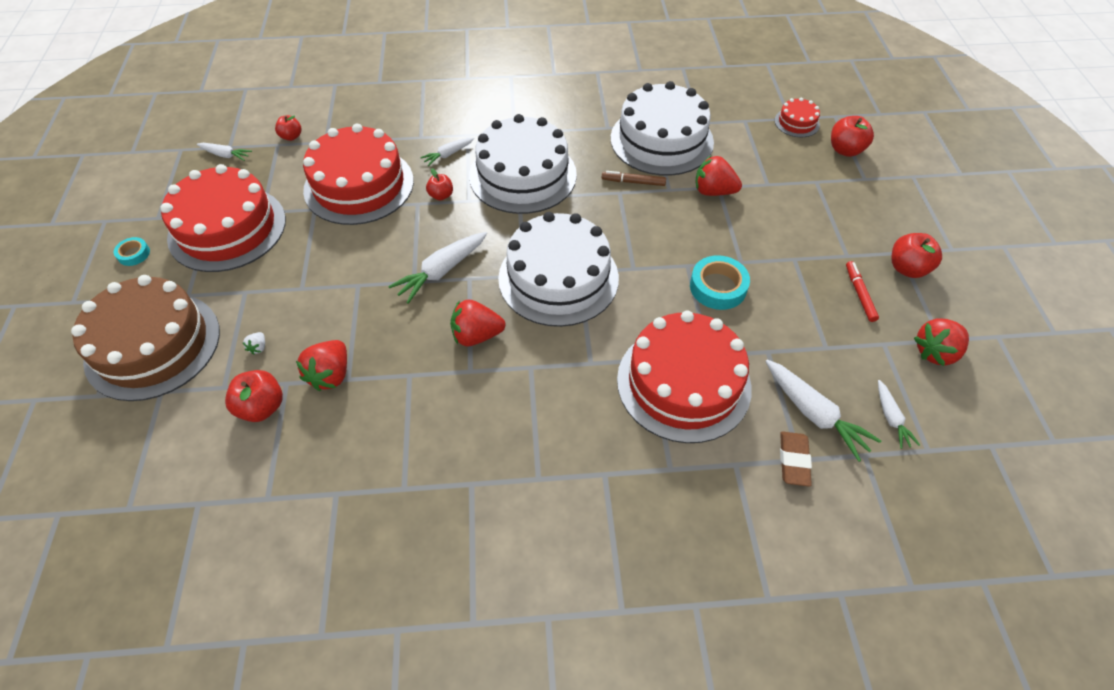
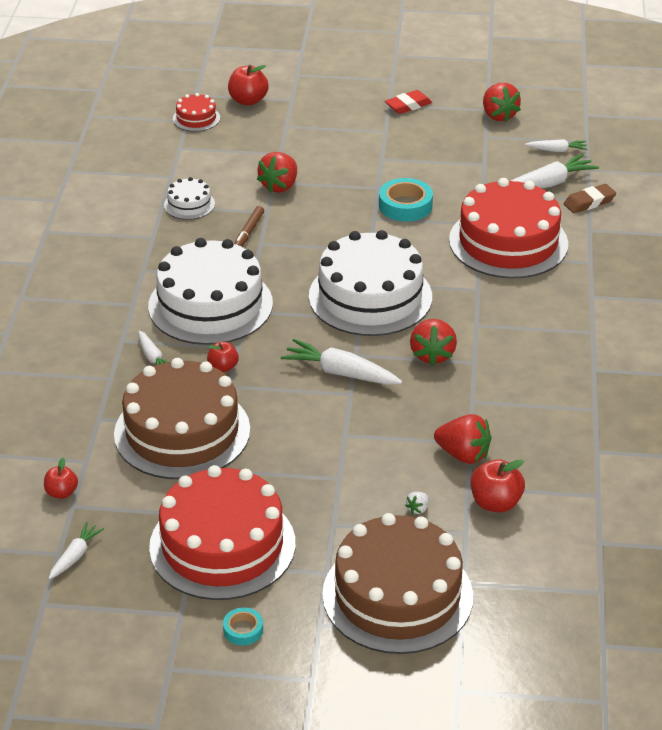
camera: 80 degrees left, 15 degrees down
white strawberry [242,332,265,355] -> white strawberry turned 105 degrees clockwise [405,492,428,514]
red cake [303,123,414,225] -> brown cake [114,358,250,479]
white carrot [388,232,487,304] -> white carrot turned 150 degrees clockwise [281,339,402,385]
white cake [610,81,714,176] -> white cake [164,177,215,220], size x0.44
brown eraser [780,432,812,487] -> brown eraser turned 45 degrees counterclockwise [564,184,616,213]
red marker [846,261,879,322] -> none
red apple [891,233,942,278] -> red eraser [385,90,432,114]

